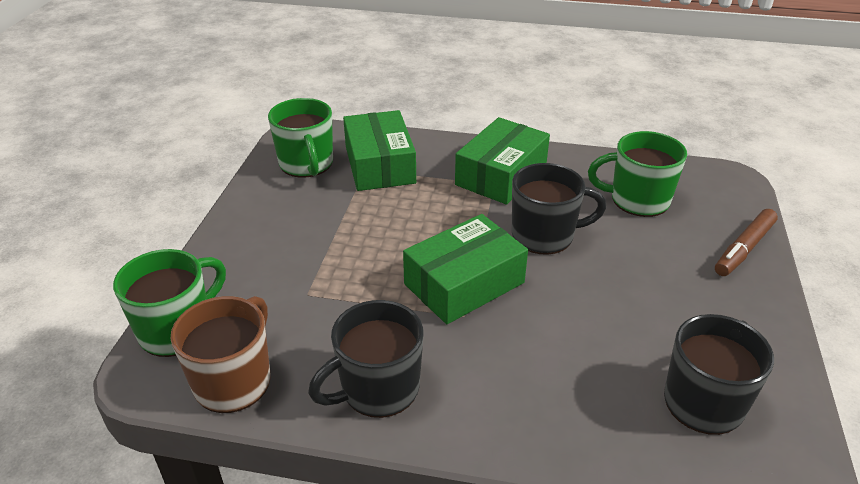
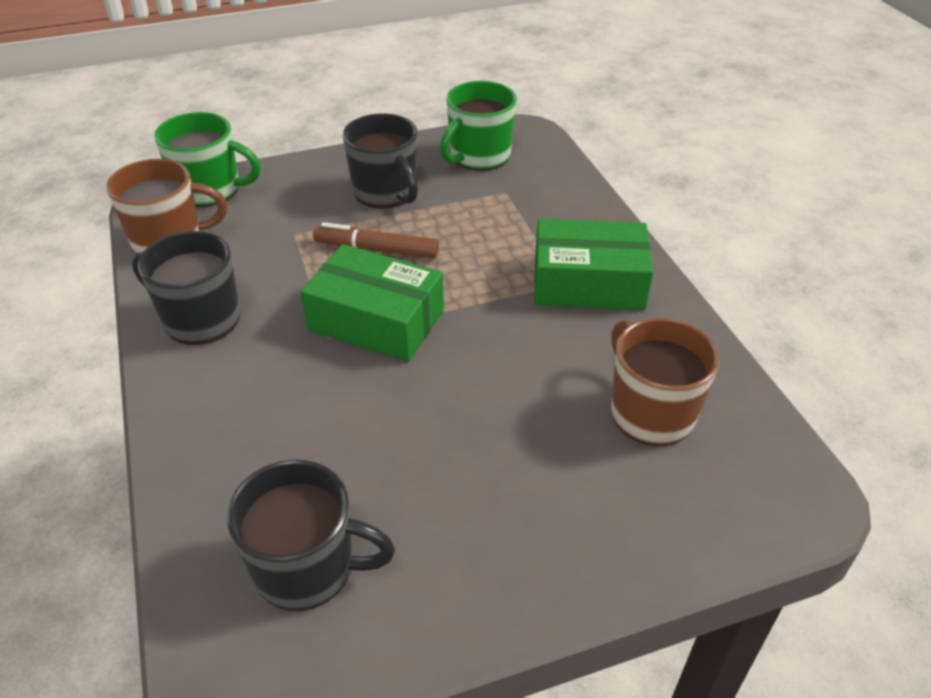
camera: 60 degrees right, 5 degrees up
green box [343,110,416,191] -> none
black mug [512,163,607,255] -> black mug moved to [342,114,418,209]
green mug [588,131,687,217] -> brown mug [611,318,720,446]
brown marker [715,209,778,276] -> brown marker moved to [313,222,439,258]

